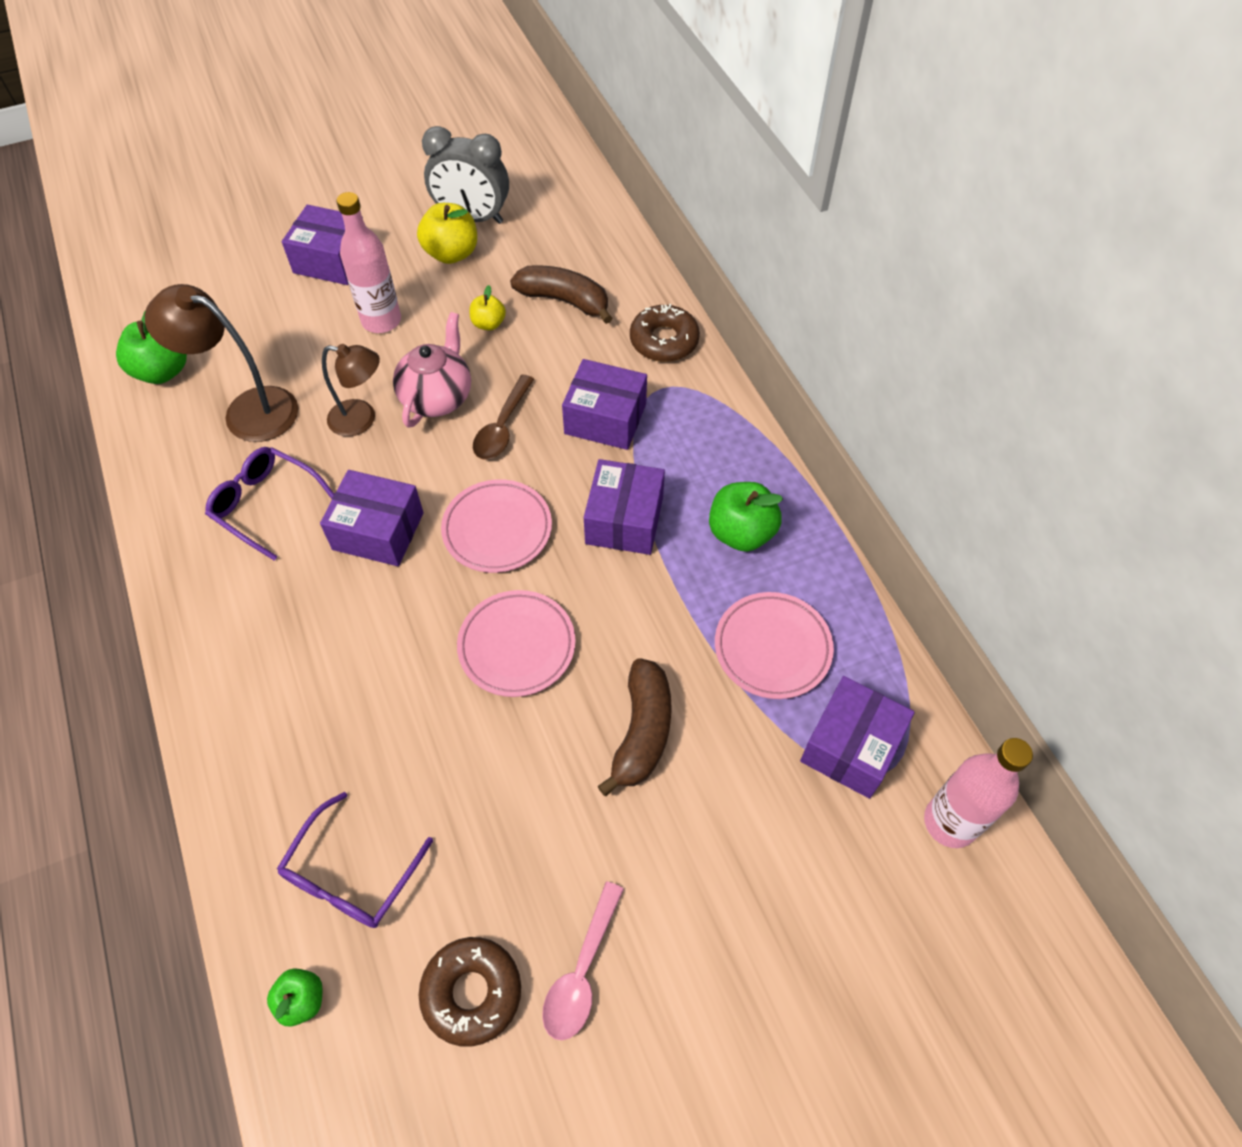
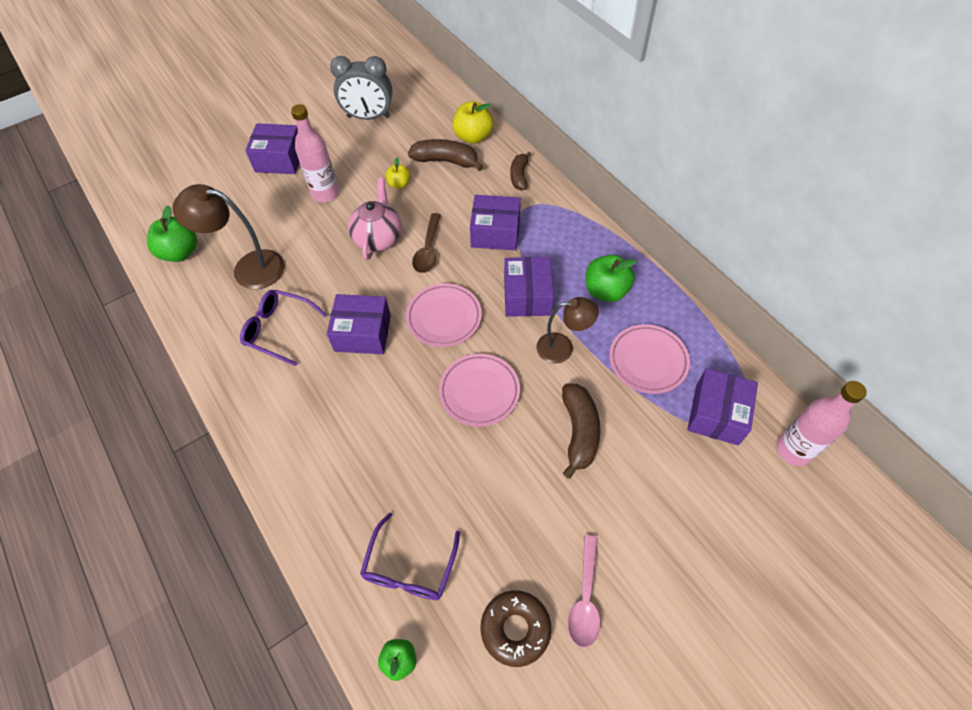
camera: 10 degrees left, 0 degrees up
brown lamp [322,344,380,437] -> brown lamp moved to [536,297,599,364]
yellow apple [417,203,477,264] -> yellow apple moved to [452,101,493,144]
brown donut [630,304,700,362] -> brown banana [510,152,532,190]

